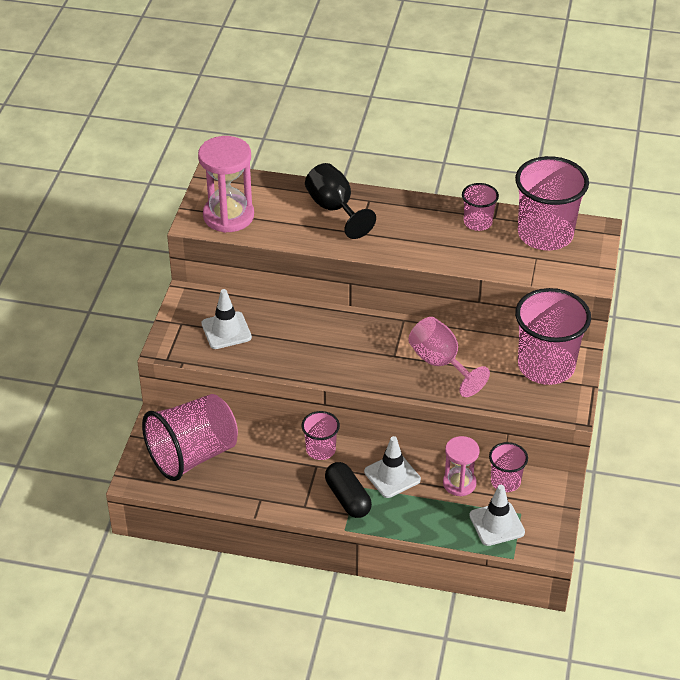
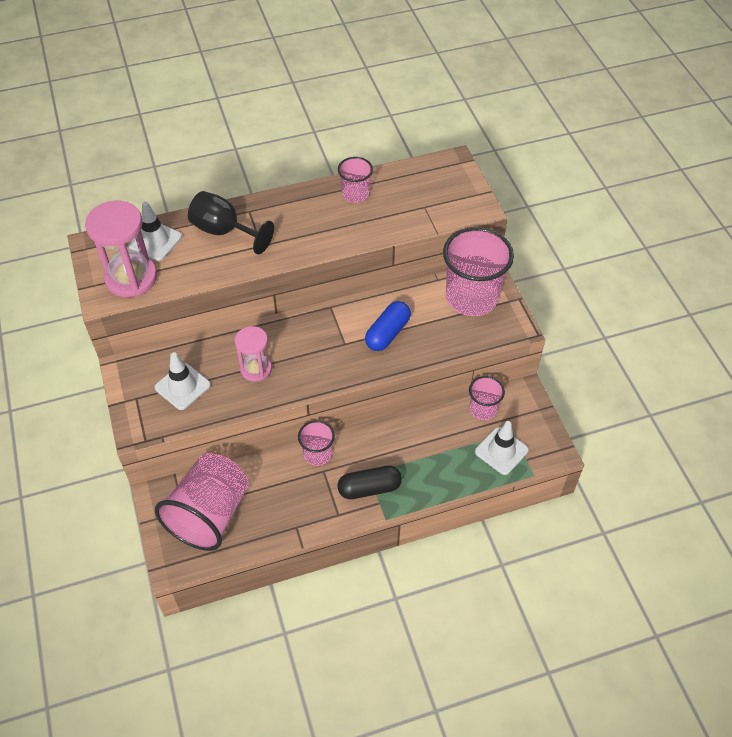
camera: 30 degrees left, 10 degrees up
black capsule [325,462,372,518] -> black capsule turned 45 degrees counterclockwise [338,466,402,499]
white traffic cone [364,436,421,498] -> white traffic cone moved to [129,202,182,261]
pink goblet [408,317,490,397] -> blue capsule [365,301,411,351]
pink hourglass [443,436,479,496] -> pink hourglass moved to [235,326,272,382]
pink cup [515,156,589,250] -> none

